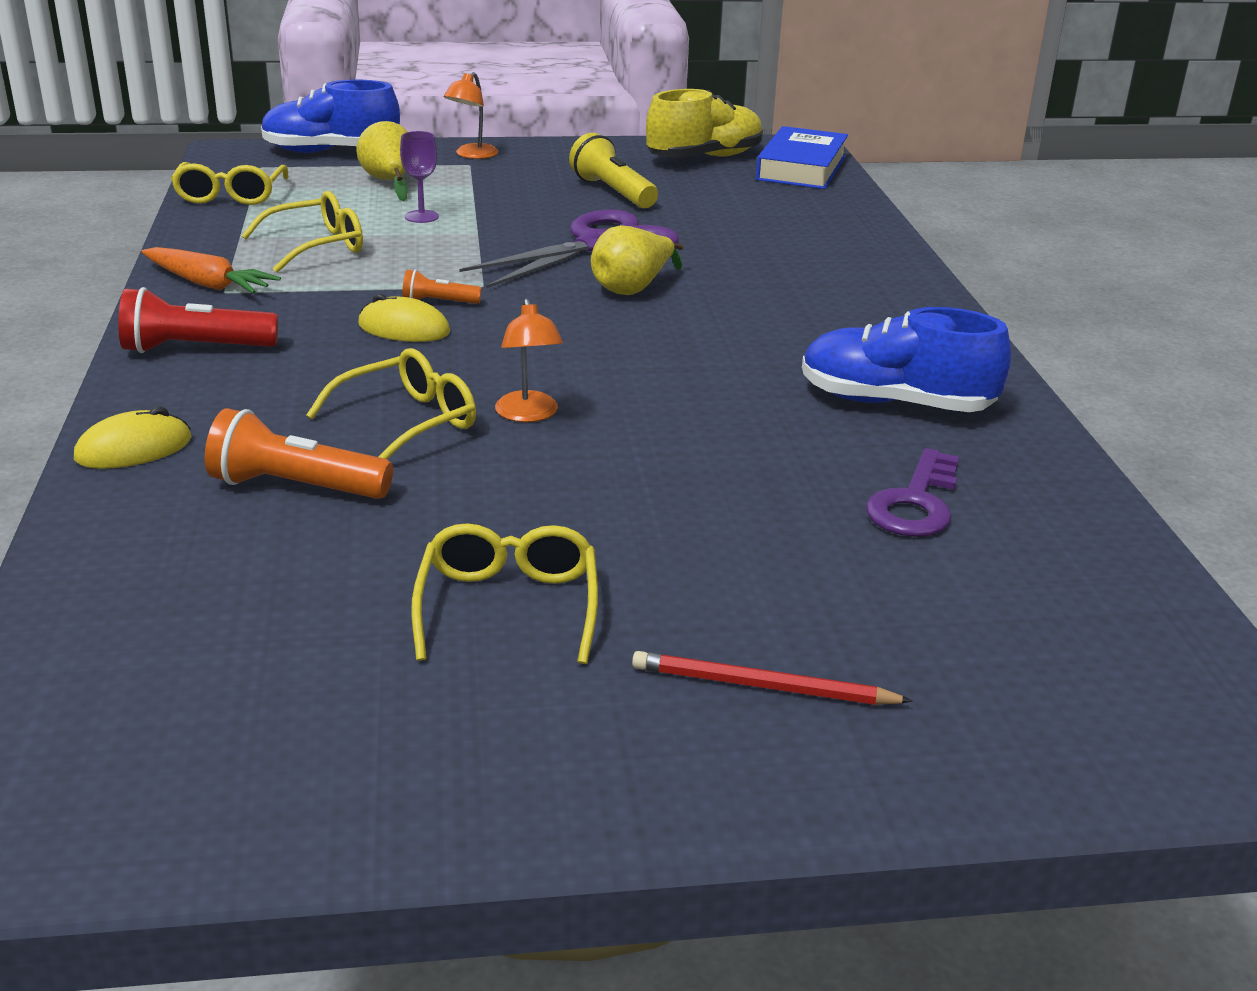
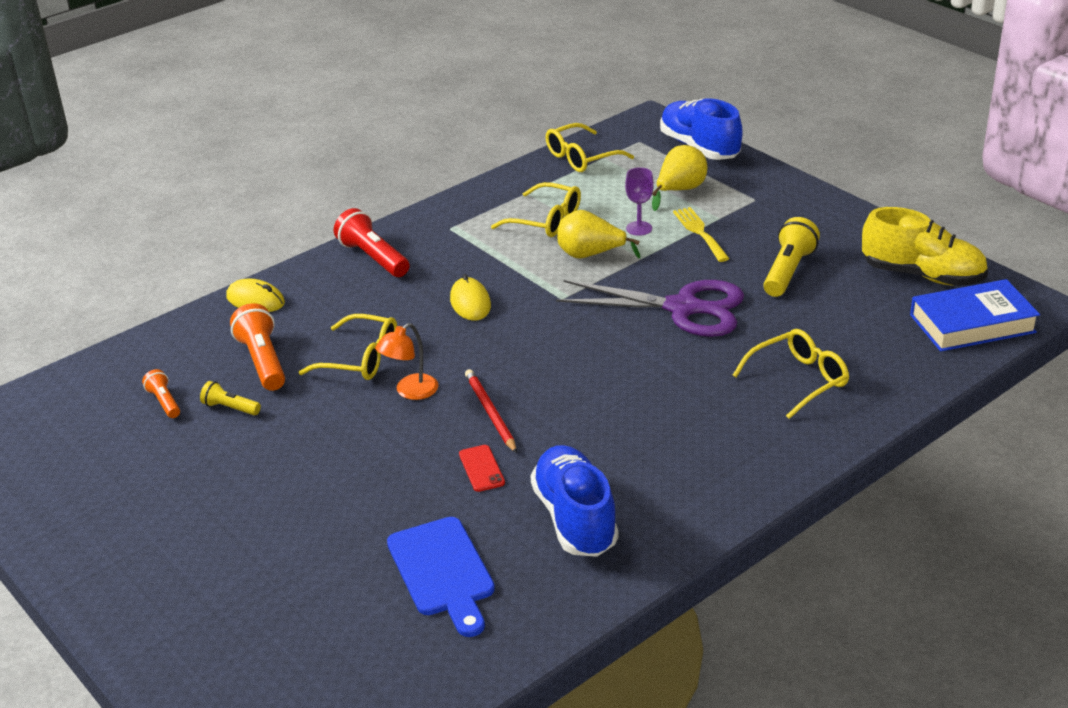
camera: 60 degrees right, 5 degrees up
orange carrot [141,247,281,294] -> none
orange flashlight [402,269,482,304] -> orange flashlight moved to [142,369,180,418]
yellow glasses [411,523,598,664] -> yellow glasses moved to [733,329,849,419]
orange lamp [444,72,499,159] -> none
yellow pear [591,225,683,295] -> yellow pear moved to [557,210,640,259]
red pencil [632,651,913,705] -> red pencil moved to [465,369,517,453]
purple key [866,448,959,537] -> blue cutting board [387,517,495,637]
none -> yellow flashlight [200,381,261,415]
none -> red phone [459,445,505,492]
none -> yellow fork [673,207,730,262]

